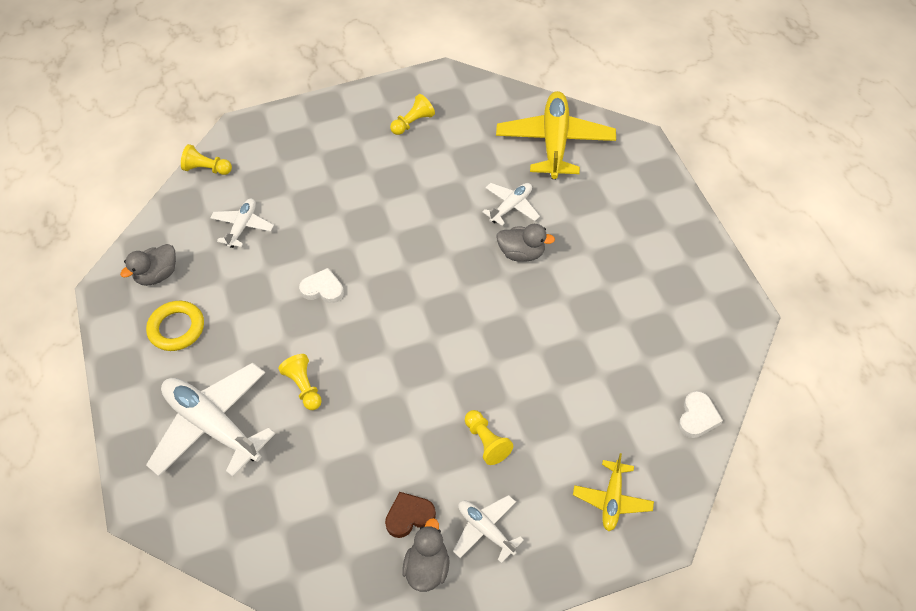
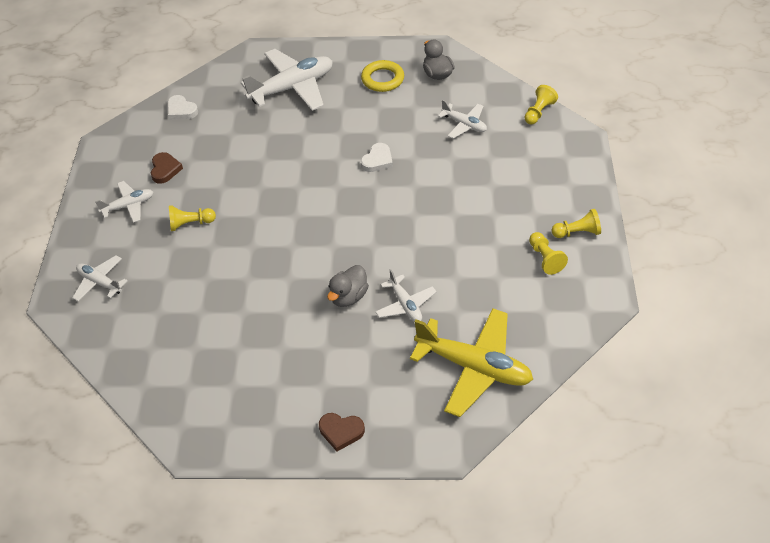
camera: 110 degrees right, 5 degrees down
yellow pawn [278,354,322,410] -> yellow pawn moved to [552,209,601,238]
grey duck [402,518,450,592] -> none
yellow plane [573,453,654,531] -> white plane [72,255,128,302]
white heart [679,391,723,438] -> white heart moved to [167,95,198,120]
none -> brown heart [319,413,365,451]

